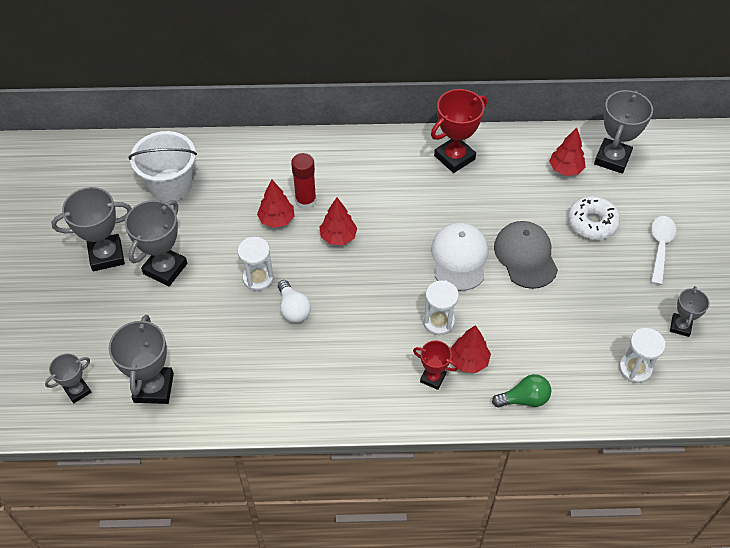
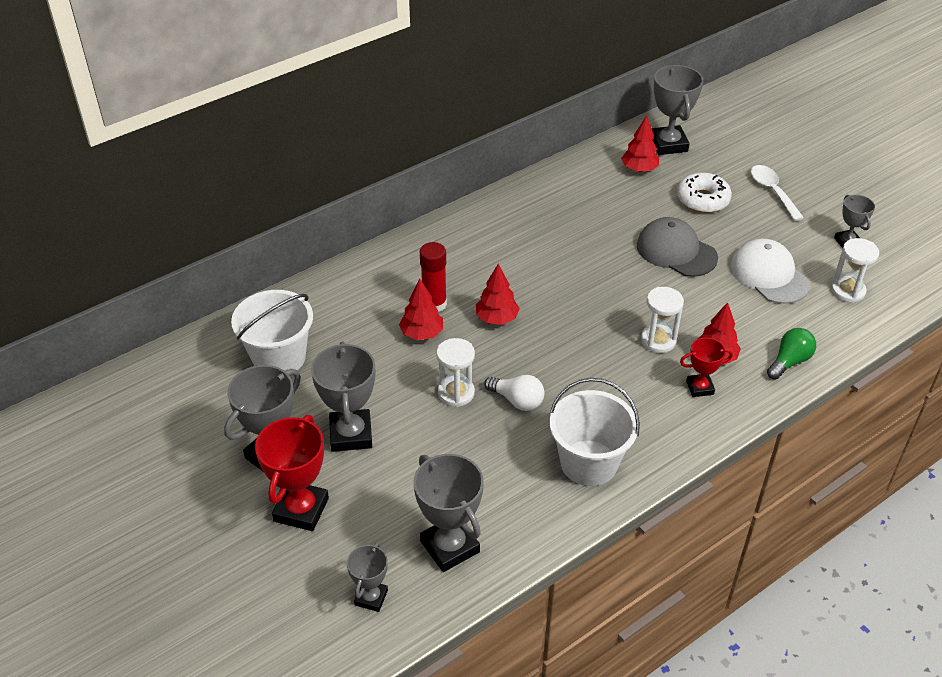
camera: 35 degrees left, 10 degrees down
red trophy [431,89,487,173] -> red trophy moved to [255,415,329,531]
white cap [431,223,489,291] -> white cap moved to [730,239,810,304]
none -> white bucket [550,378,640,486]

